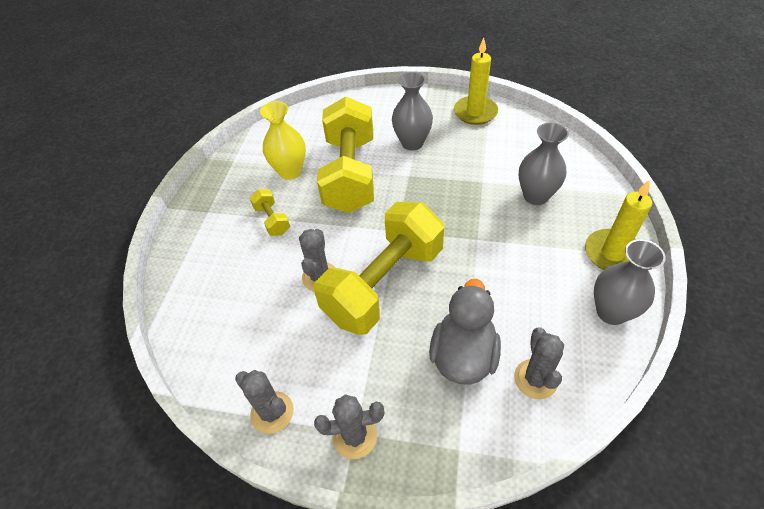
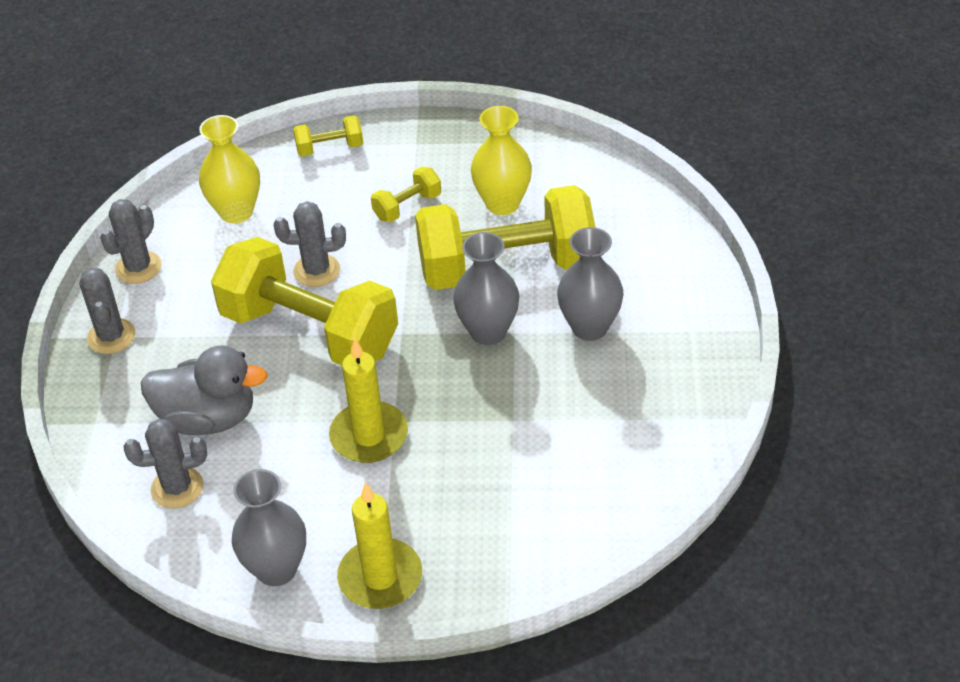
camera: 80 degrees right, 5 degrees down
yellow candle [454,38,498,125] -> yellow candle moved to [329,338,408,463]
grey vase [519,122,569,205] -> grey vase moved to [453,232,519,345]
none -> yellow vase [199,115,260,224]
none -> yellow dumbbell [293,115,363,157]

